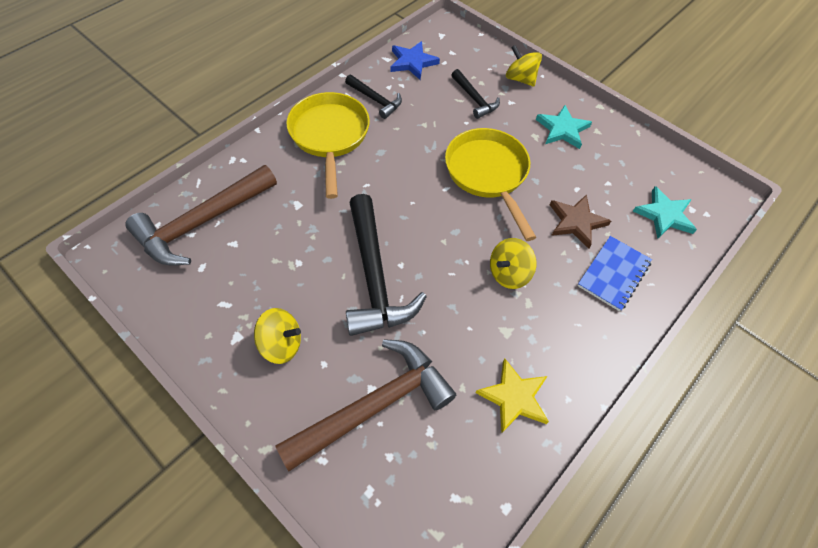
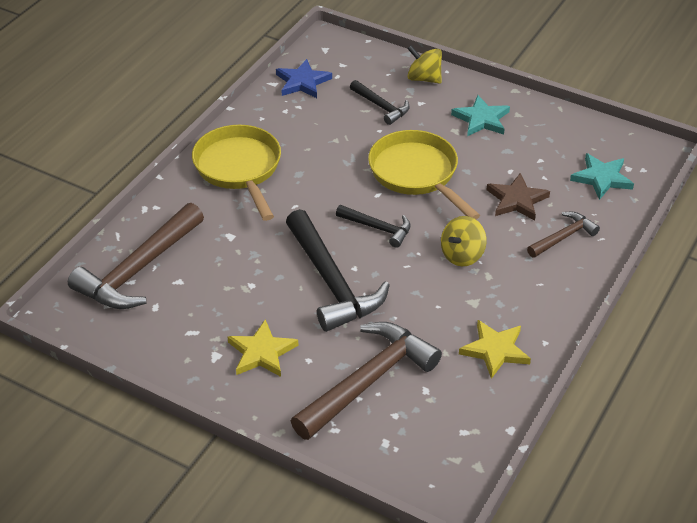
camera: 10 degrees left, 15 degrees down
yellow spinning top [254,308,301,364] -> yellow star [227,319,298,377]
black hammer [345,74,402,119] -> black hammer moved to [336,205,411,248]
blue notebook [577,236,652,311] -> brown hammer [527,212,600,258]

